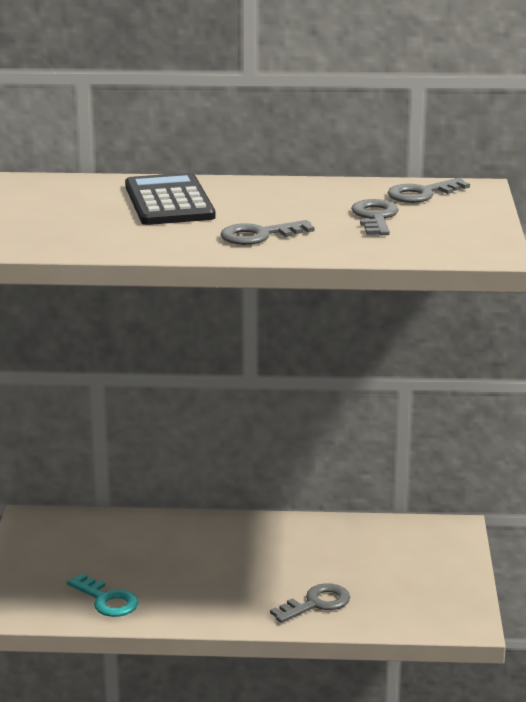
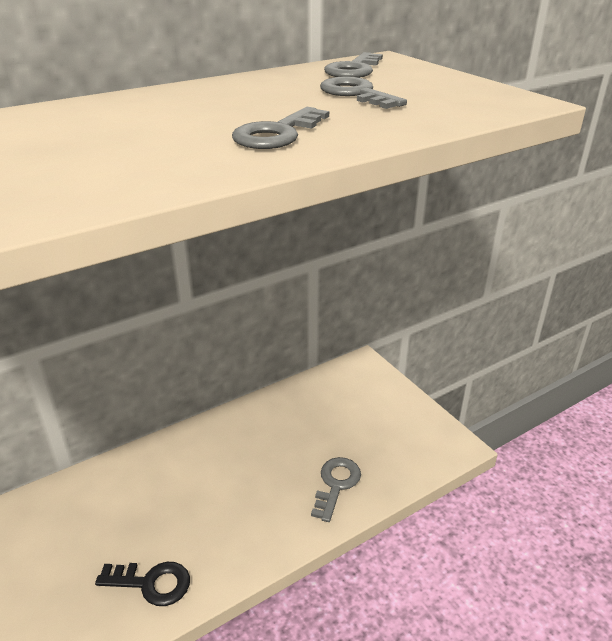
camera: 35 degrees left, 10 degrees up
turquoise key [67,574,139,617] -> black key [95,562,190,606]
black calculator [125,173,216,225] -> none

